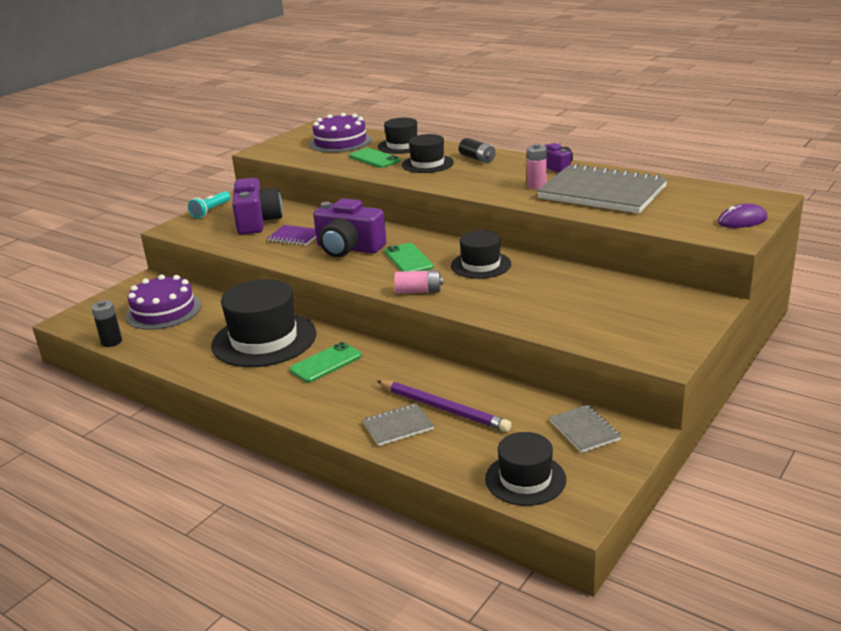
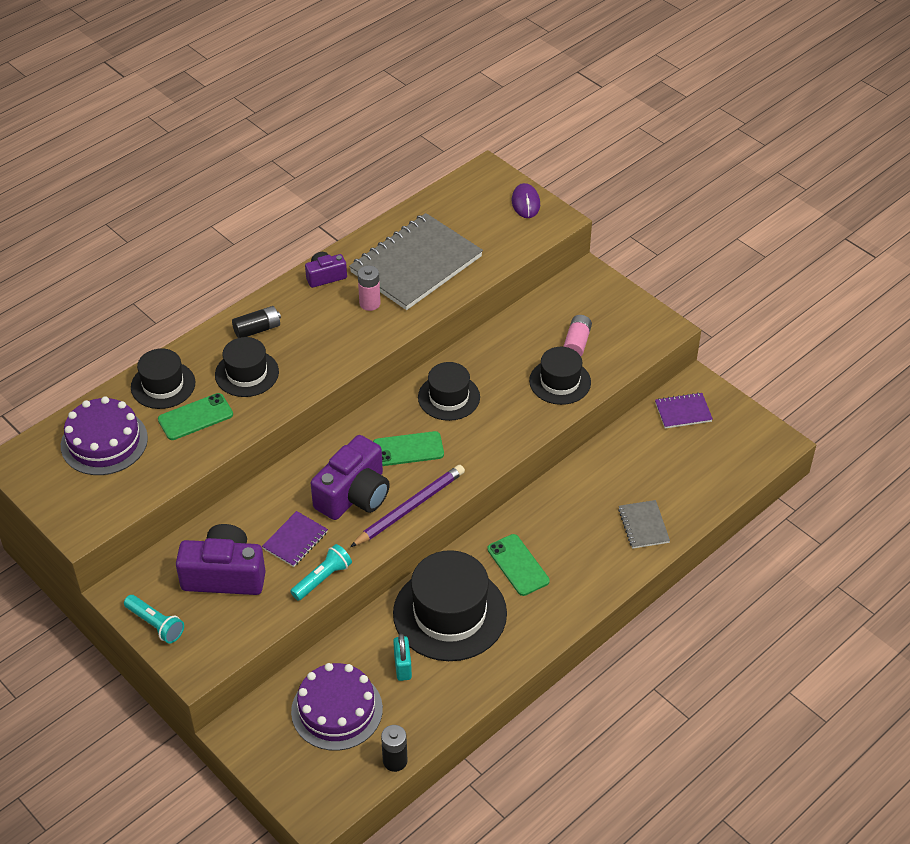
camera: 80 degrees left, 20 degrees up
purple pencil [377,381,512,432] -> purple pencil moved to [350,465,465,547]
pink battery [394,270,443,293] -> pink battery moved to [563,315,592,356]
black hat [485,432,566,506] -> black hat moved to [529,347,591,405]
grey notebook [549,405,621,453] -> purple notebook [655,392,713,429]
none -> turquoise flashlight [290,544,352,601]
none -> turquoise padlock [393,634,412,681]

